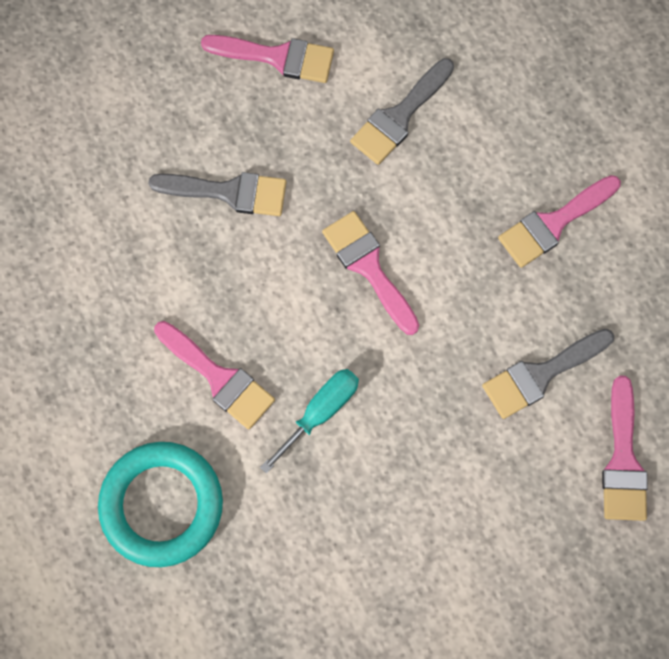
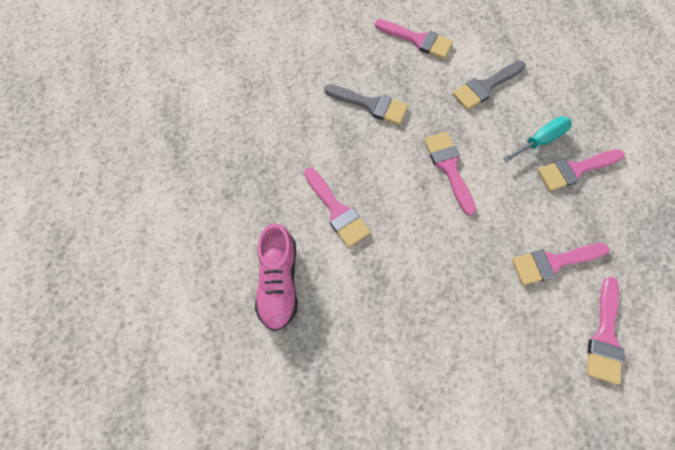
camera: 15 degrees right, 5 degrees down
turquoise ring [98,442,223,567] -> pink shoe [255,223,298,331]
turquoise screwdriver [260,369,359,474] -> turquoise screwdriver moved to [503,116,572,163]
grey brush [482,329,614,419] -> pink brush [512,243,610,285]

